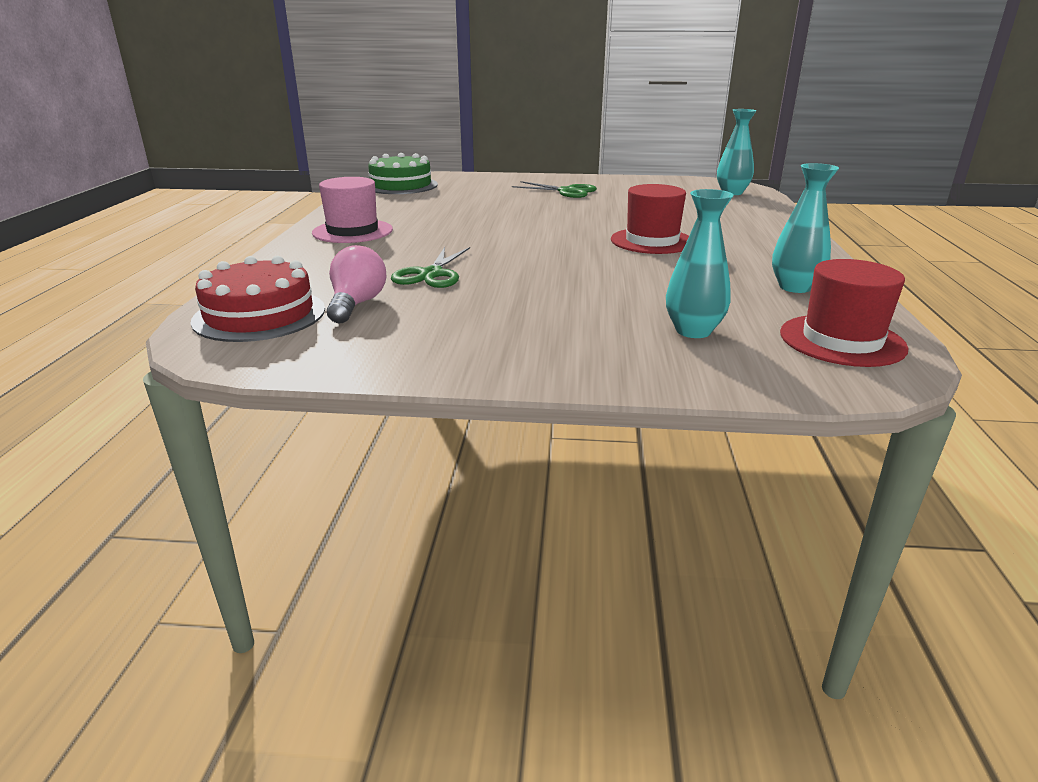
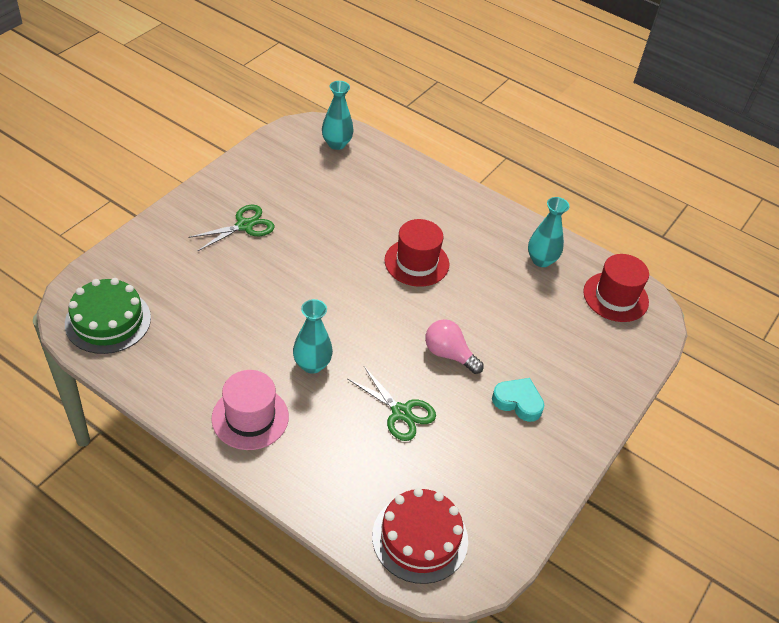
camera: 65 degrees left, 20 degrees up
pink light bulb [327,245,387,324] -> pink light bulb moved to [425,319,484,374]
turquoise vase [666,189,734,338] -> turquoise vase moved to [293,299,333,374]
none -> turquoise heart [492,378,544,422]

